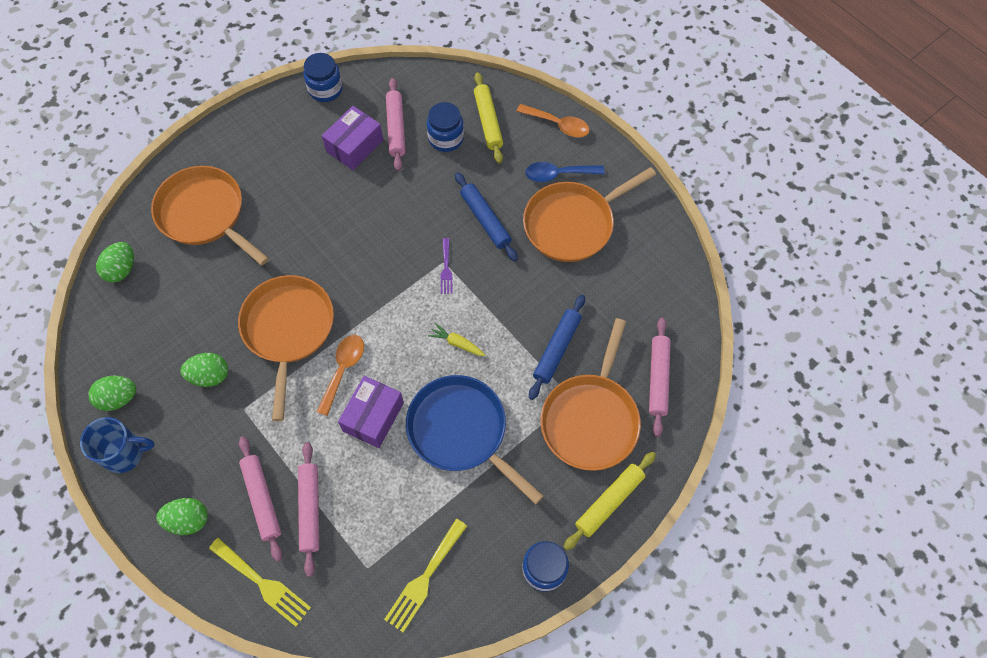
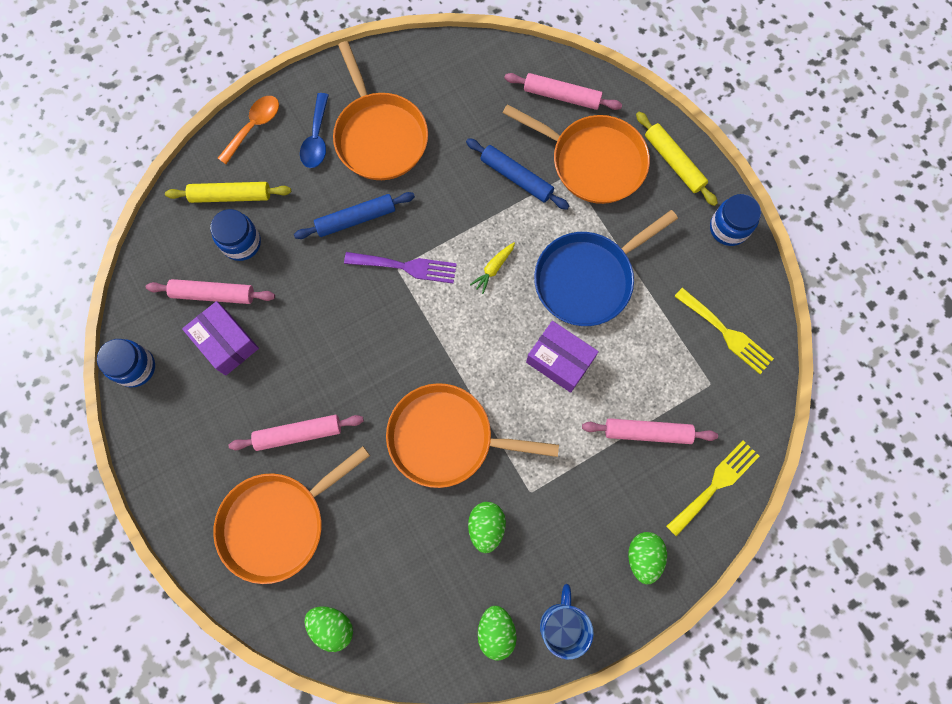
camera: 80 degrees left, 10 degrees up
pink rolling pin [239,436,282,562] -> pink rolling pin moved to [229,415,364,451]
orange spoon [317,335,364,416] -> none
purple fork [441,238,452,294] -> purple fork [344,252,457,283], size x1.69

